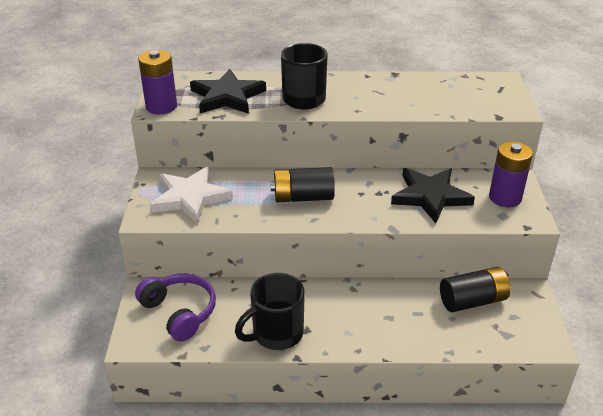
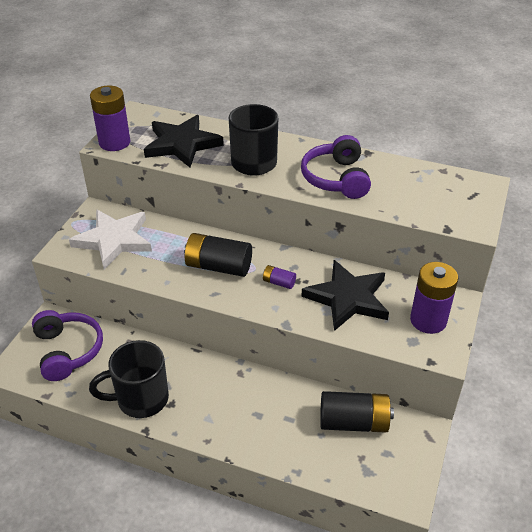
camera: 20 degrees right, 5 degrees up
none -> purple battery [263,265,296,289]
none -> purple headphones [301,135,371,199]

